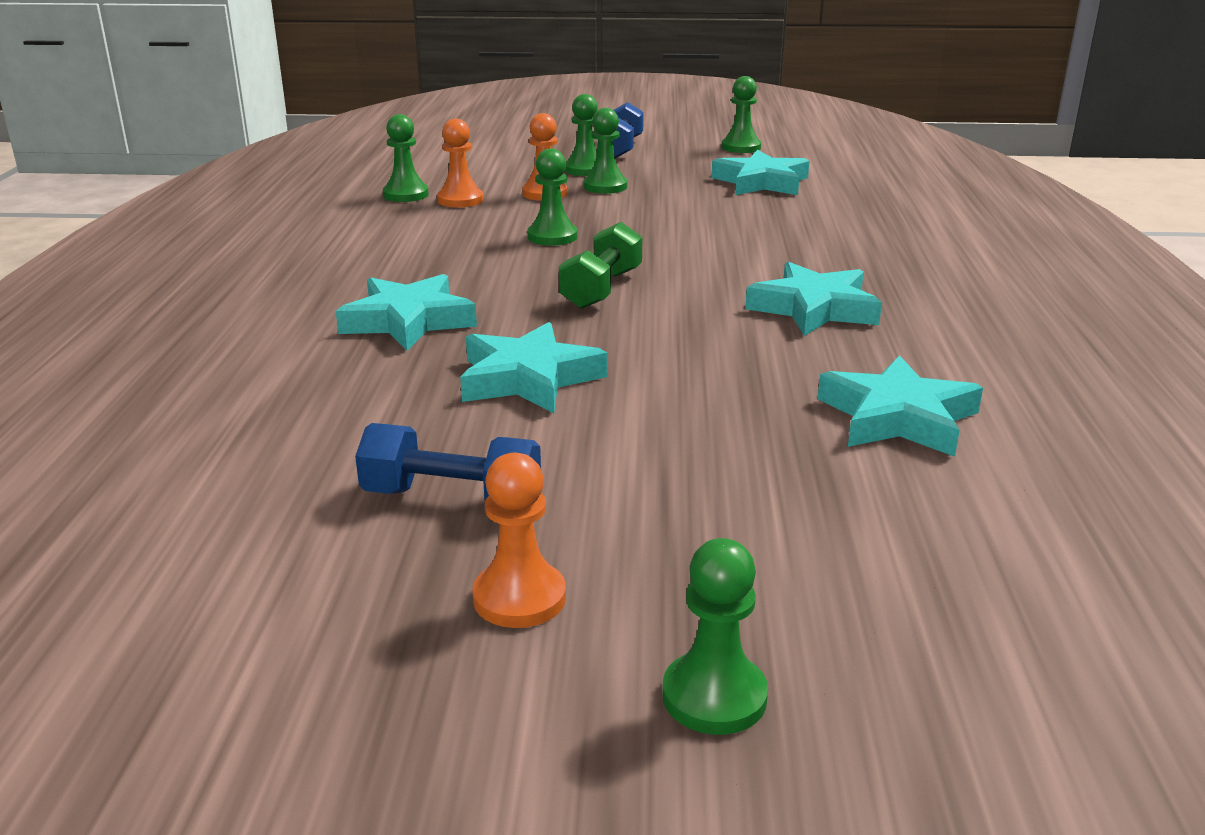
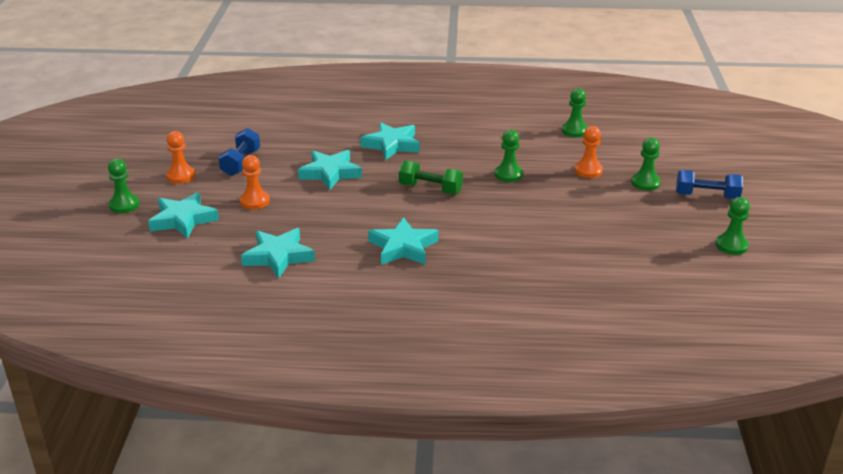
camera: 90 degrees right, 5 degrees up
orange pawn [437,119,483,208] -> orange pawn moved to [240,155,270,209]
green pawn [583,108,627,194] -> none
turquoise star [712,150,809,195] -> turquoise star moved to [148,192,219,239]

